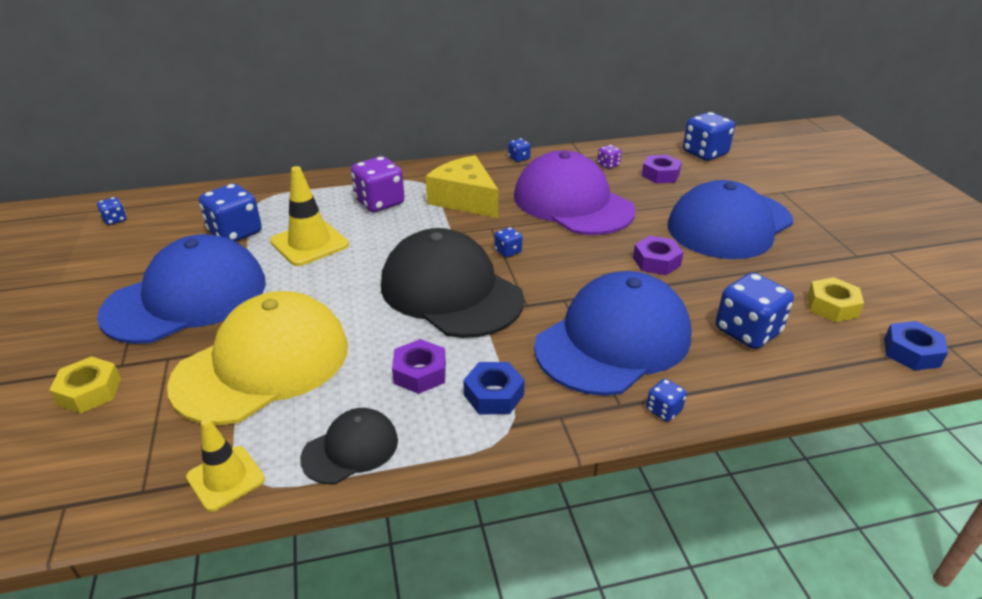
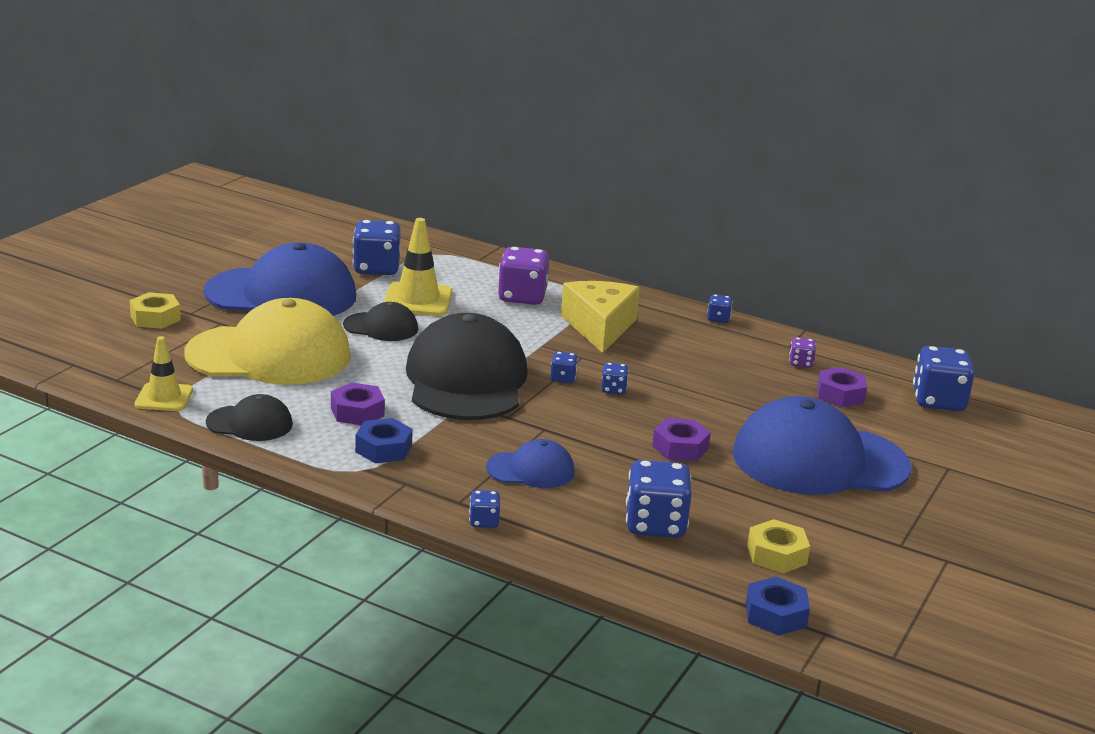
camera: 40 degrees right, 10 degrees down
blue dice [97,197,126,225] -> blue dice moved to [601,363,629,395]
purple cap [514,150,636,235] -> none
blue cap [534,271,692,396] -> blue cap [486,439,575,488], size x0.48
none -> black cap [343,302,418,341]

